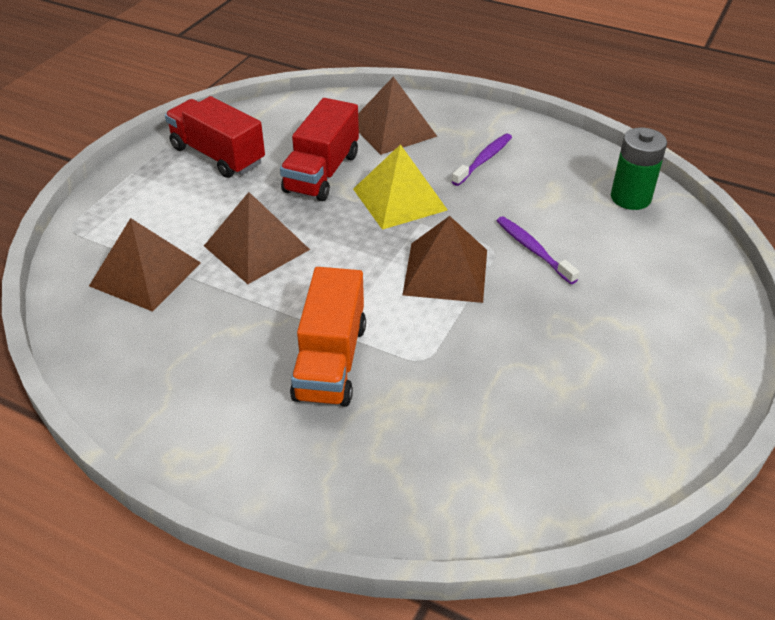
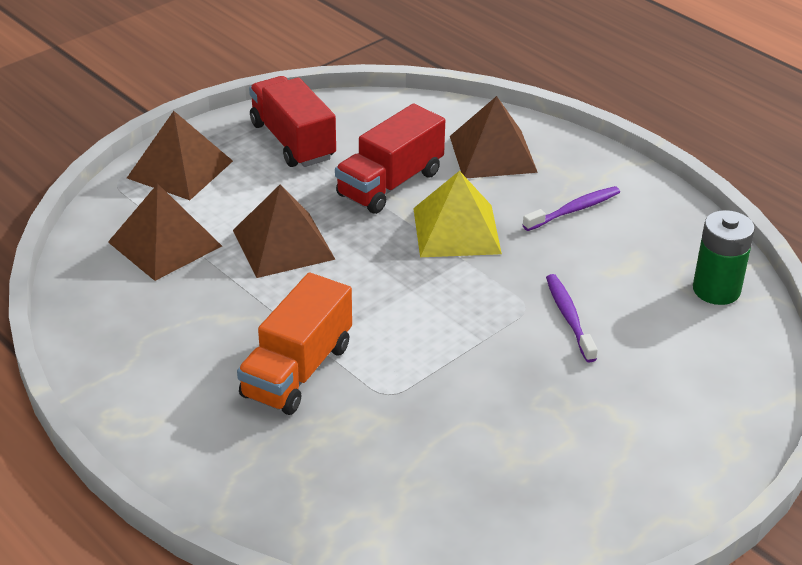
camera: 20 degrees right, 5 degrees down
brown pyramid [403,216,487,303] -> brown pyramid moved to [127,111,233,200]

